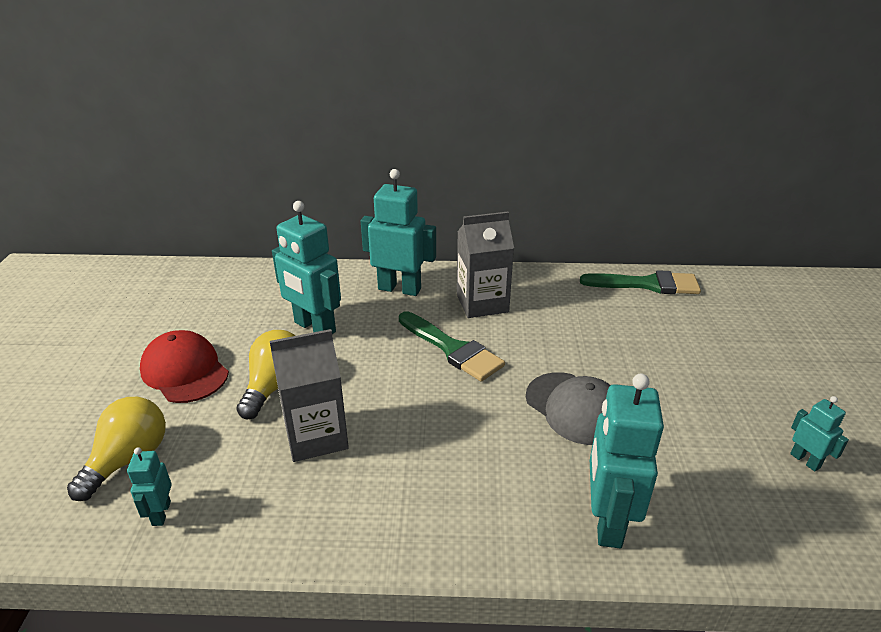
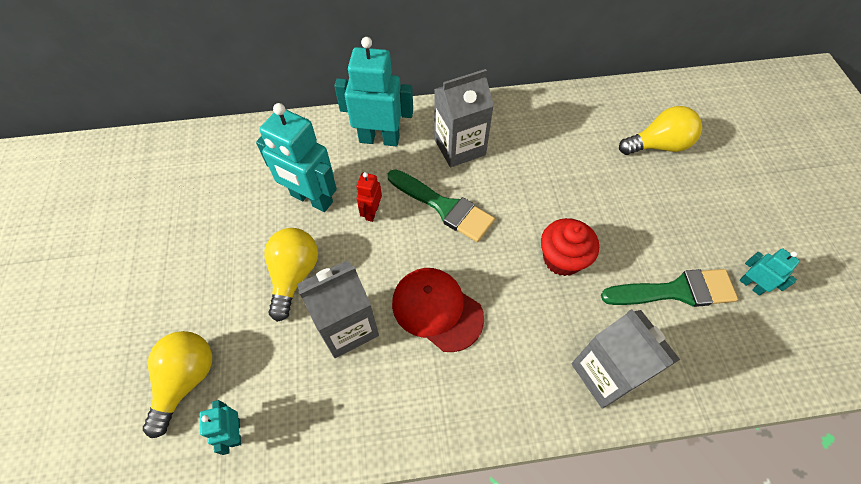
camera: 10 degrees left, 25 degrees up
red cap [140,330,229,403] -> red cap moved to [392,268,484,352]
grey cap [526,372,610,445] -> red cupcake [541,218,599,276]
green brush [580,270,701,294] -> green brush moved to [601,269,738,307]
turquoise robot [590,374,664,548] -> grey carton [571,309,680,409]
none -> red robot [356,172,382,222]
none -> yellow light bulb [619,106,702,155]

